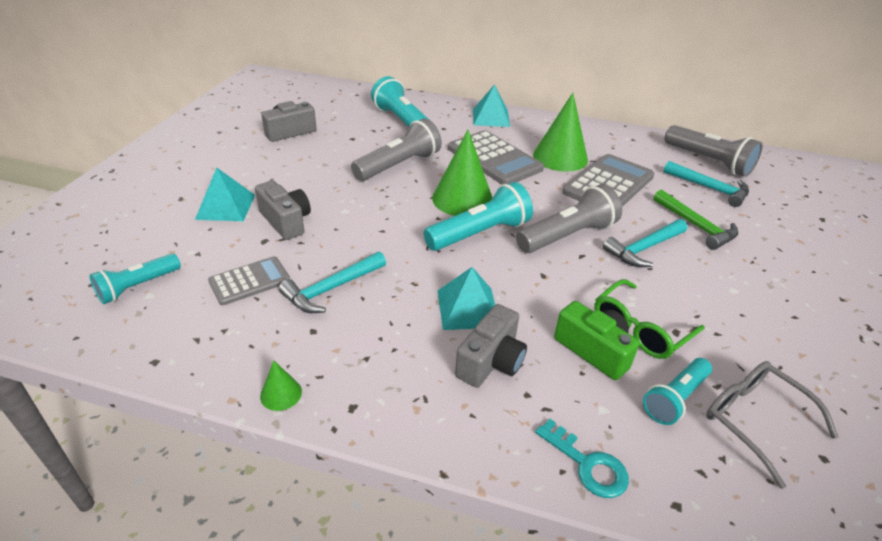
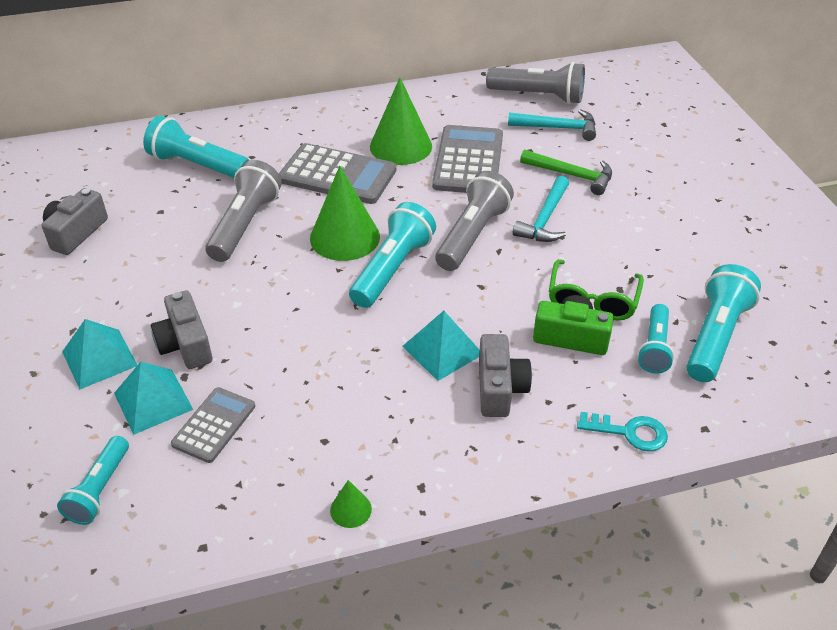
camera: 30 degrees left, 5 degrees up
grey camera [255,181,311,240] -> grey camera turned 135 degrees counterclockwise [151,291,213,369]
turquoise hammer [279,252,386,313] -> none
turquoise pyramid [473,84,510,127] -> turquoise pyramid moved to [114,362,193,435]
grey glasses [706,361,838,489] -> turquoise flashlight [686,264,761,382]

